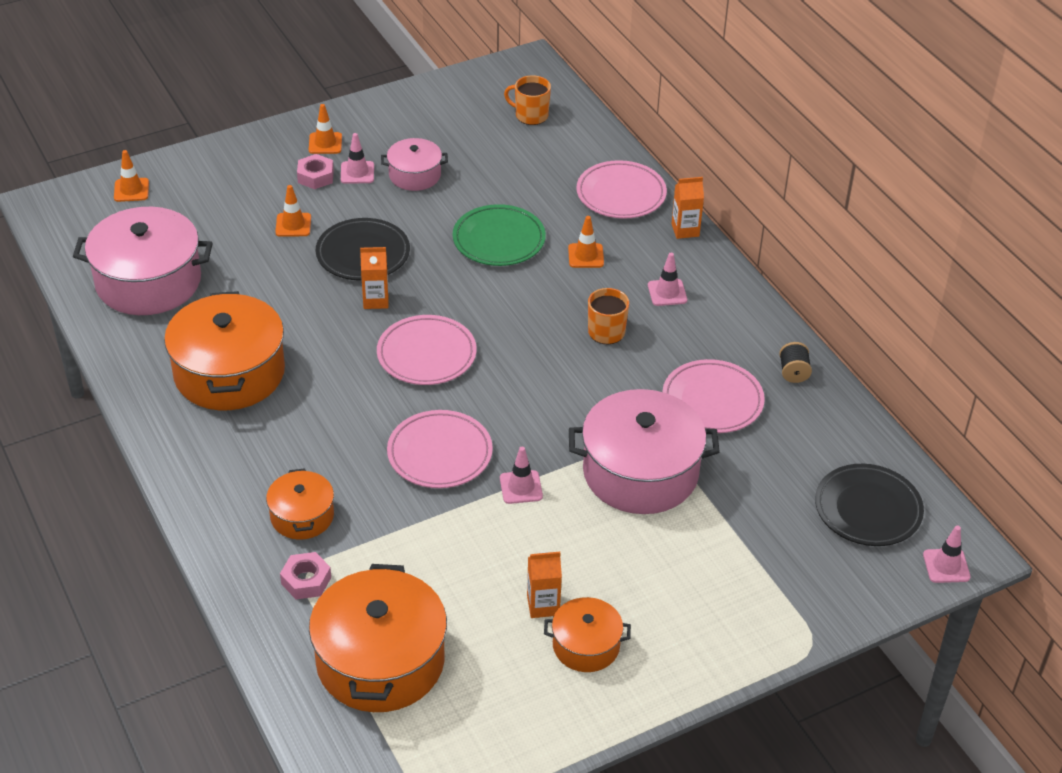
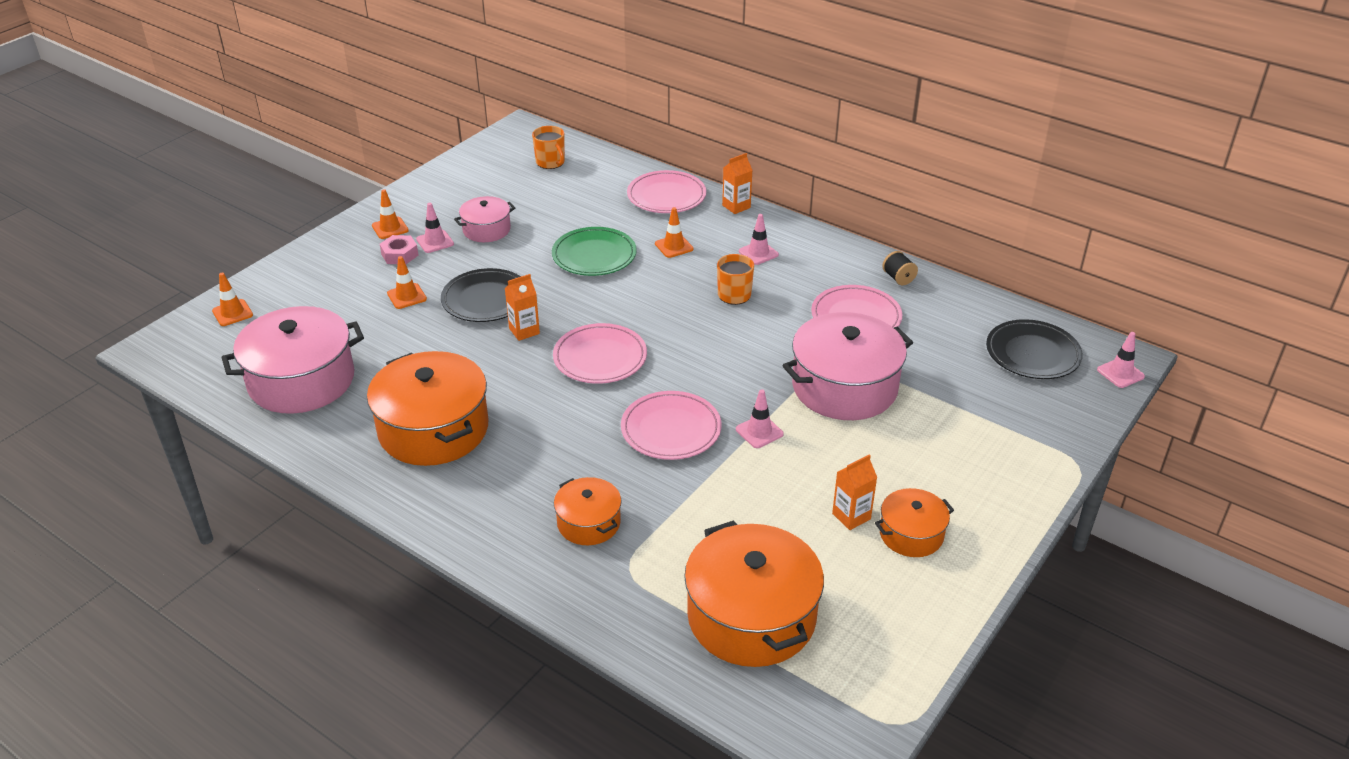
camera: 25 degrees left, 5 degrees down
pink nut [280,552,331,599] -> none
orange mug [504,75,551,125] -> orange mug turned 120 degrees counterclockwise [532,126,565,169]

